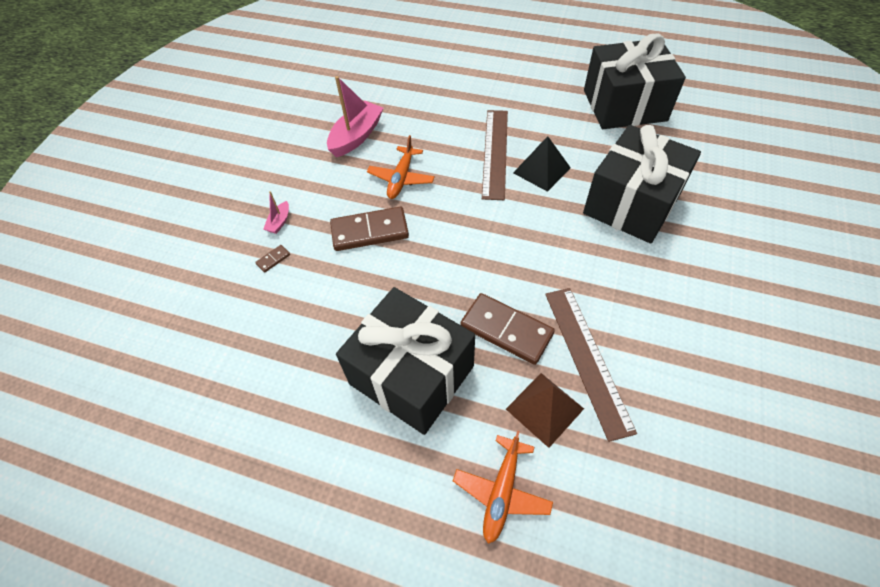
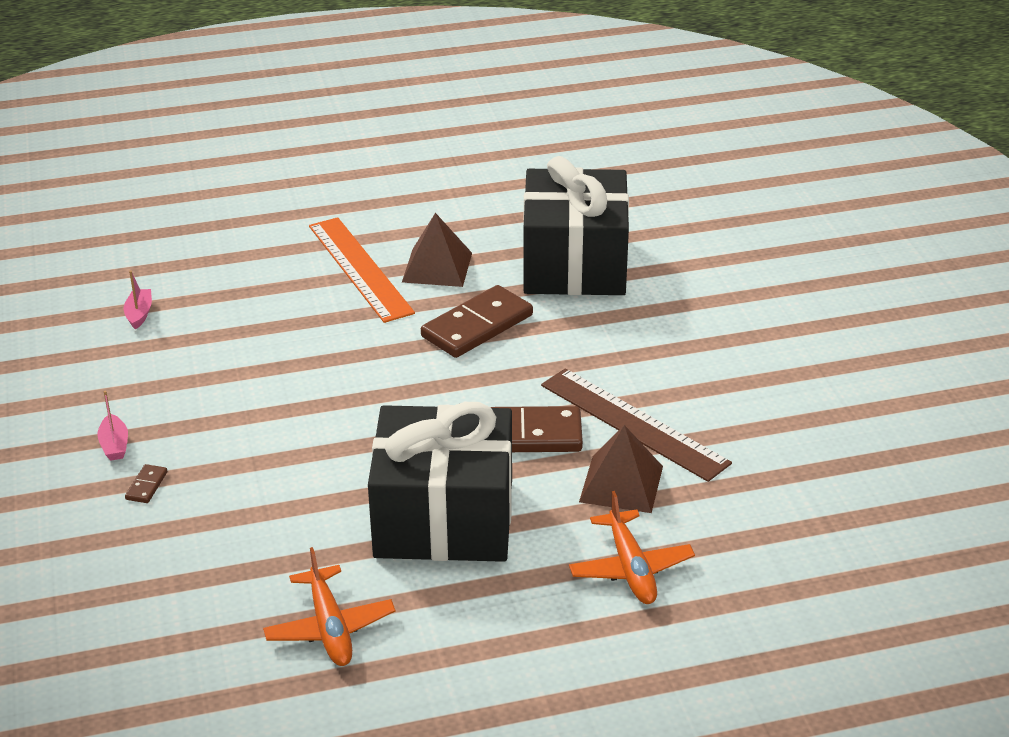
camera: 35 degrees left, 20 degrees down
pink boat [327,76,383,157] -> pink boat [123,270,152,330], size x0.47
brown domino [330,207,409,251] -> brown domino moved to [421,285,533,358]
orange plane [367,135,435,199] -> orange plane moved to [263,547,395,666]
brown ruler [482,110,508,200] -> orange ruler [309,217,415,323]
black pyramid [513,136,571,192] -> brown pyramid [402,213,472,287]
black gift [584,33,686,129] -> none

